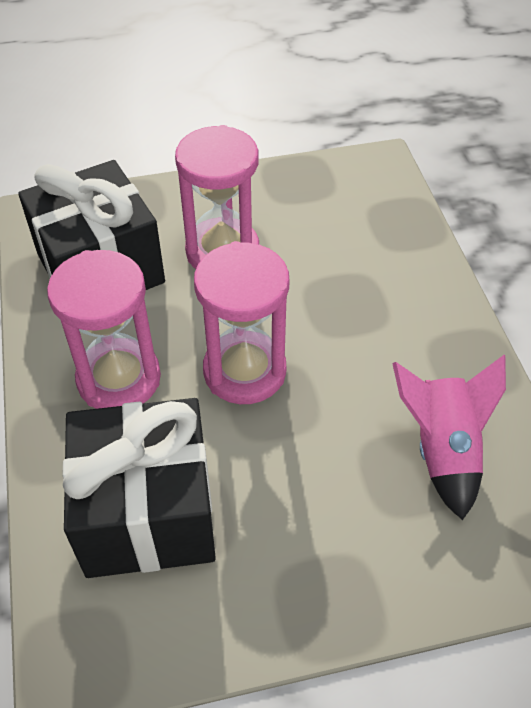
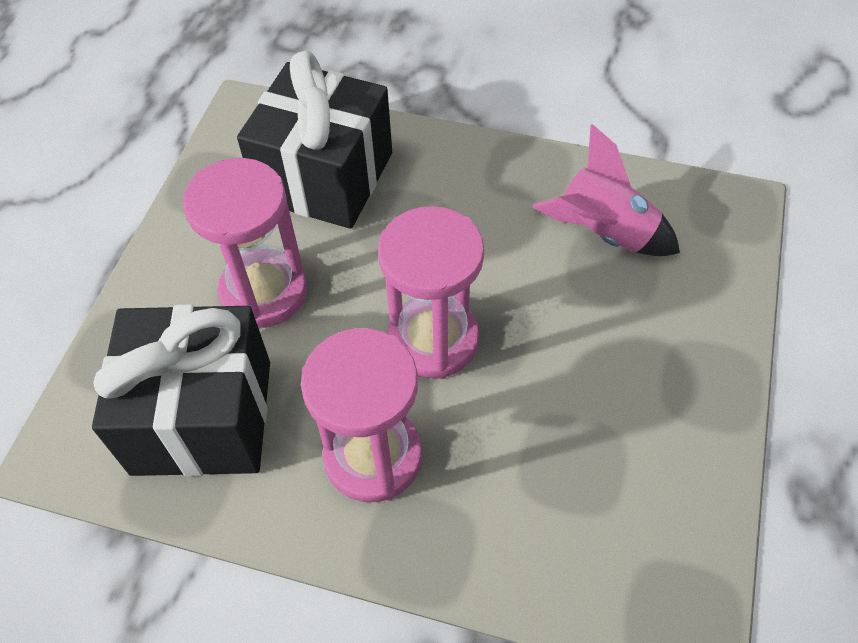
camera: 60 degrees left, 5 degrees up
black gift [63,398,216,578] -> black gift moved to [237,51,392,229]

